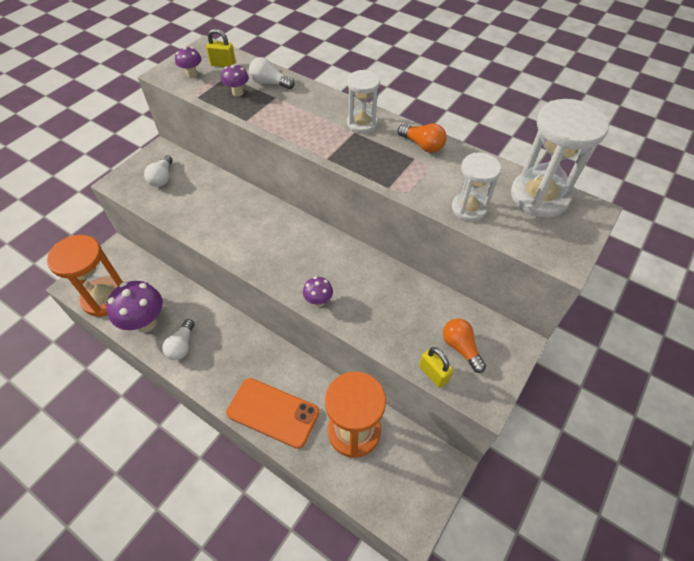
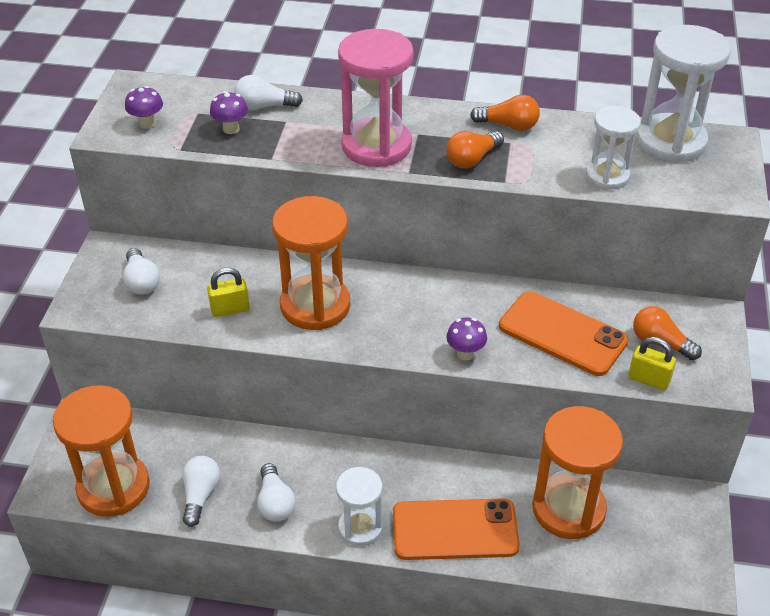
camera: 25 degrees left, 10 degrees down
purple mushroom [106,281,163,333] -> white light bulb [182,456,220,527]
yellow padlock [206,29,236,67] -> yellow padlock moved to [207,268,250,317]
white hourglass [347,70,380,133] -> white hourglass moved to [336,467,383,546]
none -> orange hourglass [272,196,350,330]
none -> pink hourglass [338,29,413,167]
none -> orange light bulb [446,131,504,169]
none -> orange phone [499,291,629,376]

